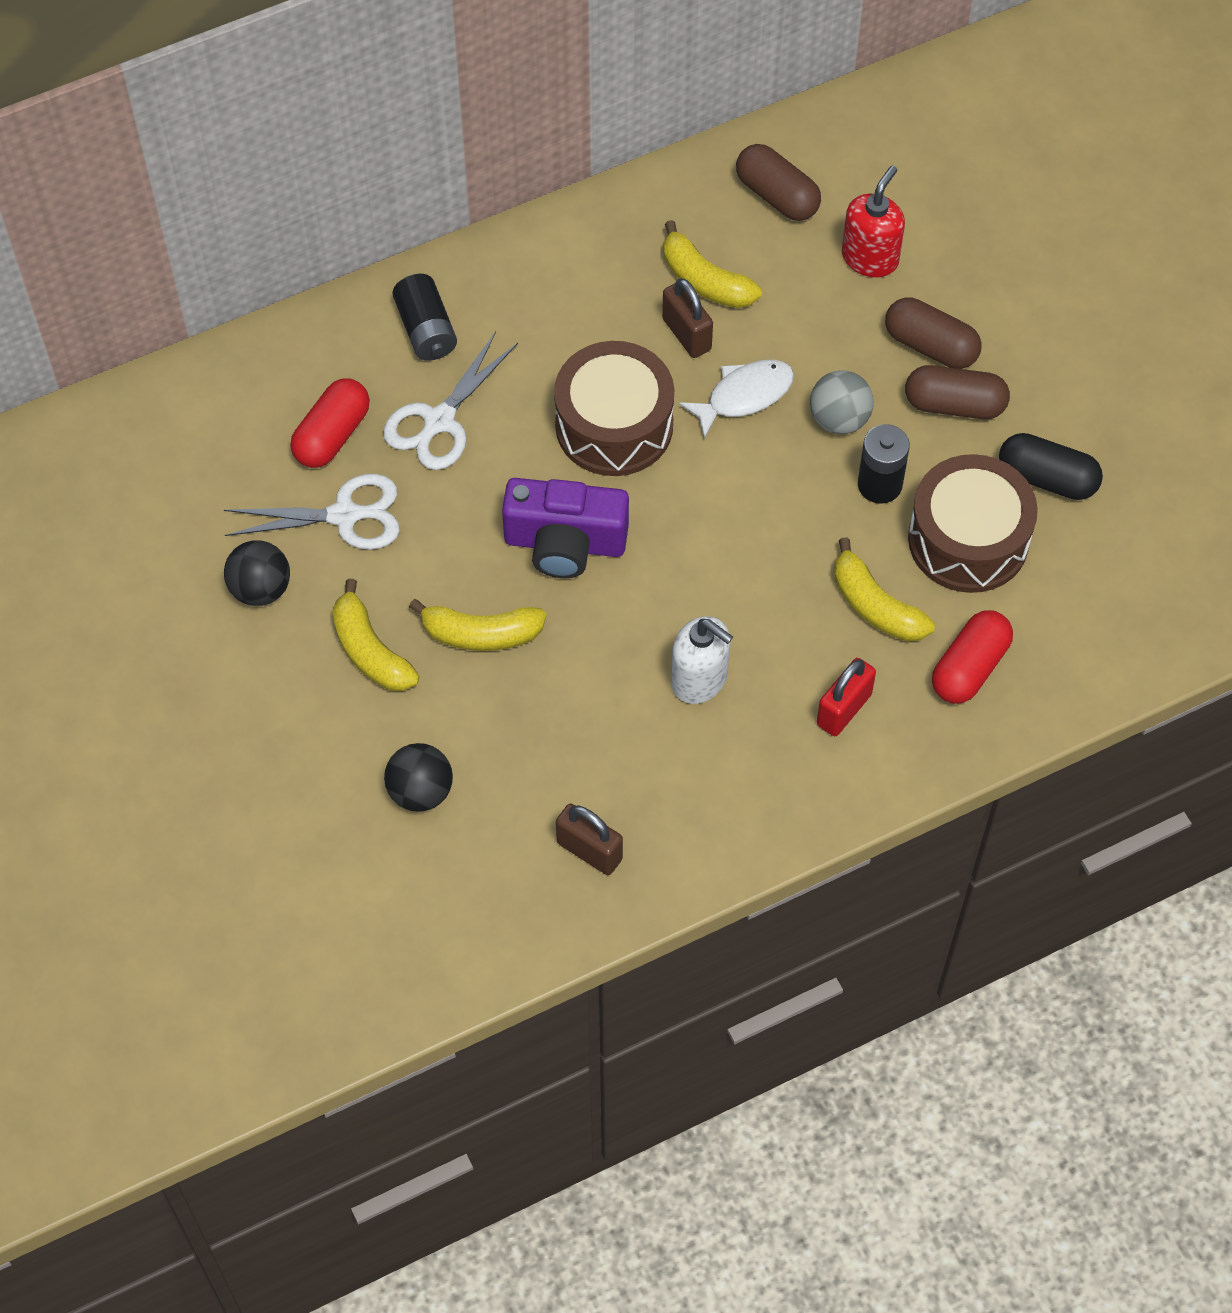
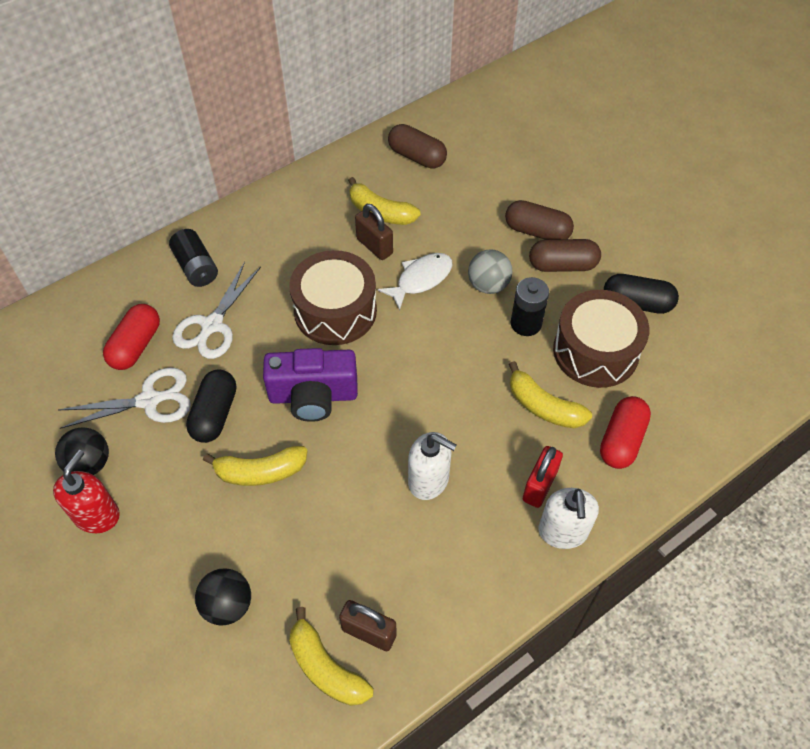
camera: 10 degrees left, 5 degrees down
yellow banana [332,579,419,691] -> yellow banana moved to [289,607,374,706]
red soap dispenser [842,166,905,277] -> red soap dispenser moved to [53,450,120,533]
none -> black capsule [186,369,236,443]
none -> white soap dispenser [538,488,599,549]

